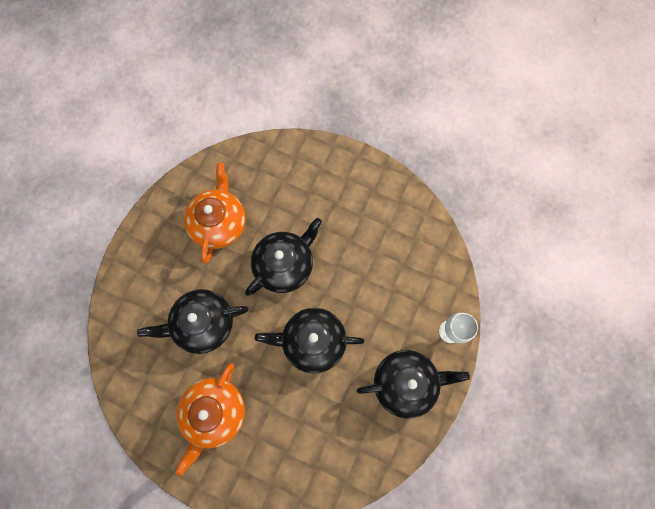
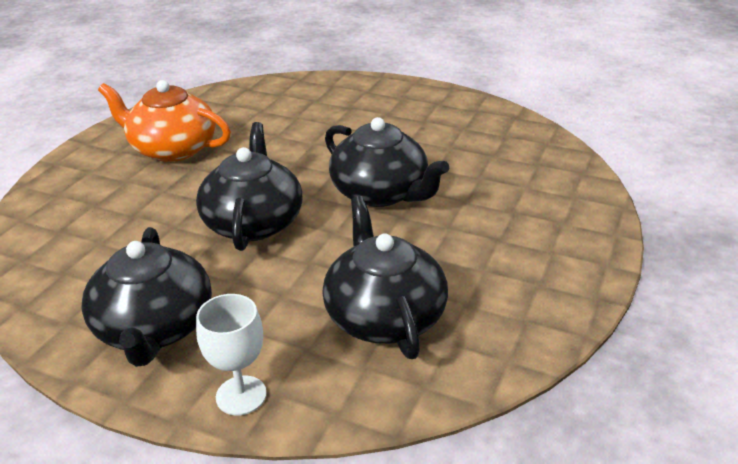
camera: 90 degrees right, 40 degrees down
black teapot [137,289,248,354] -> black teapot moved to [322,196,448,359]
orange teapot [184,162,246,264] -> none

